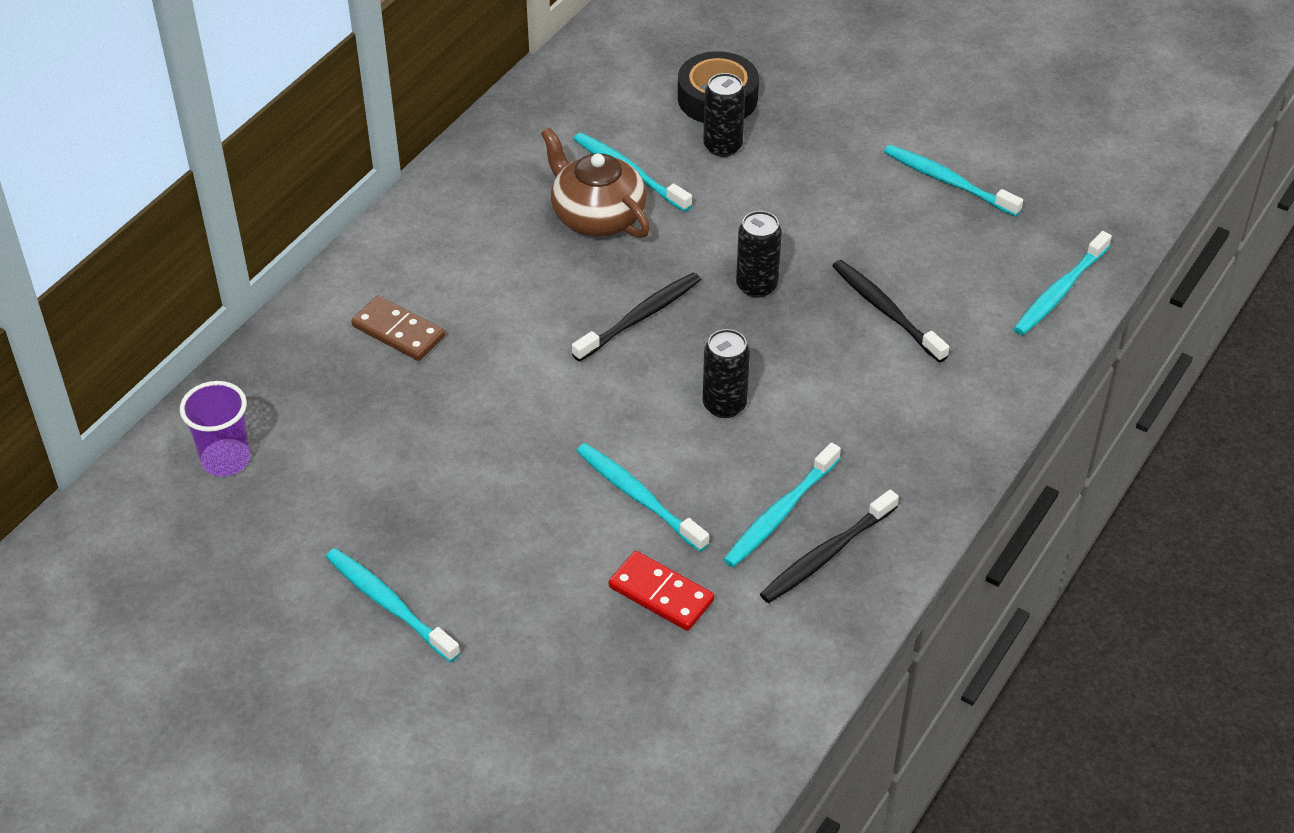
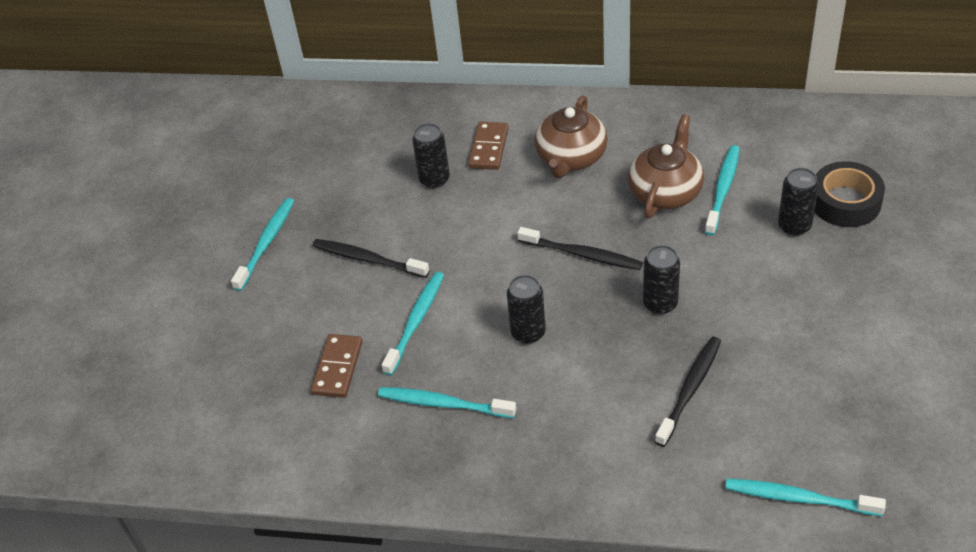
camera: 70 degrees right, 0 degrees up
purple cup [180,381,250,477] -> none
red domino [609,551,714,631] -> brown domino [311,334,363,398]
black toothbrush [760,490,899,603] -> black toothbrush moved to [312,239,429,278]
turquoise toothbrush [884,145,1023,217] -> none
none -> black can [412,123,450,188]
none -> brown teapot [534,95,608,178]

